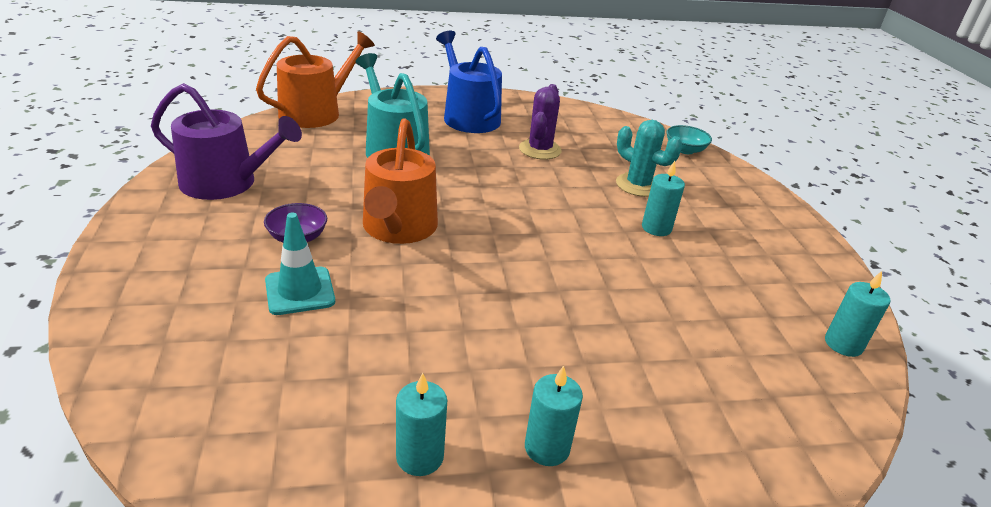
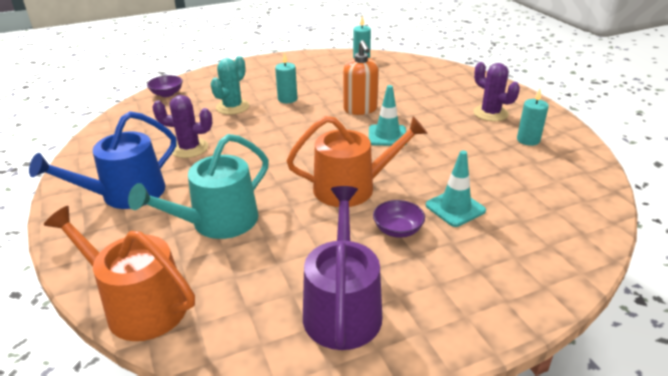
camera: 100 degrees left, 0 degrees up
turquoise candle [525,366,583,466] -> purple cactus [473,62,520,121]
turquoise bowl [667,125,712,154] -> purple bowl [147,75,183,97]
none -> orange soap dispenser [343,40,379,115]
none -> turquoise traffic cone [369,85,406,146]

